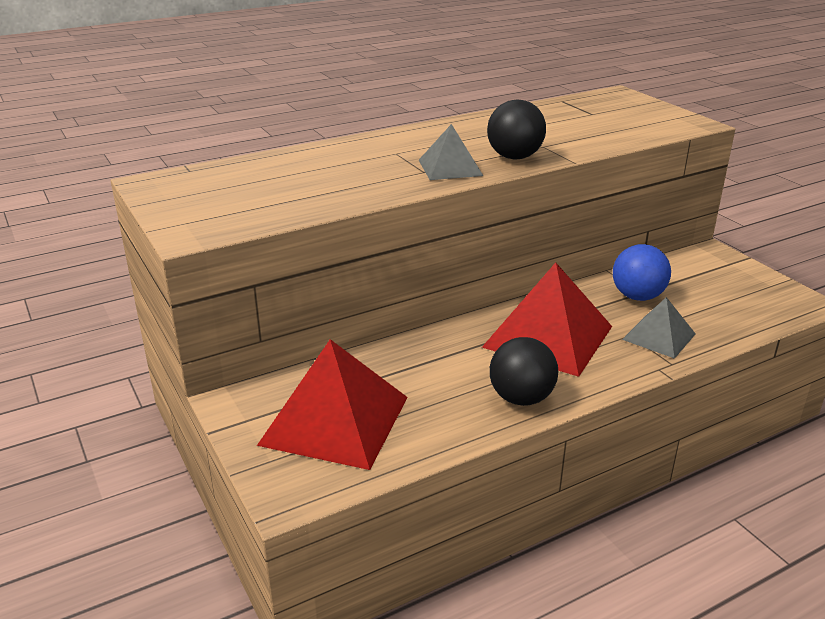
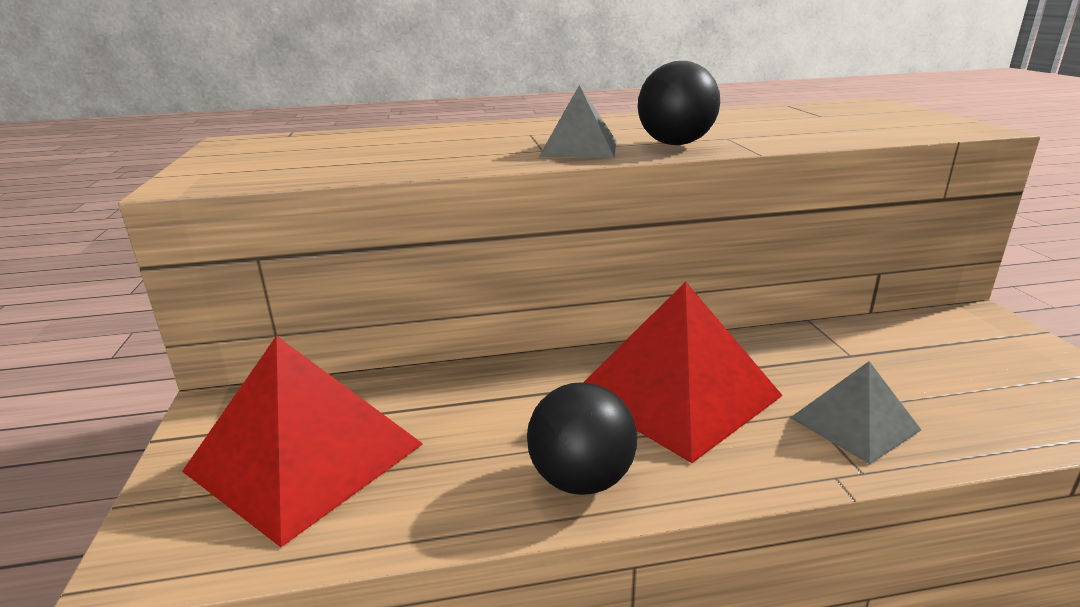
camera: 20 degrees right, 5 degrees down
blue ball [613,244,671,301] -> none

